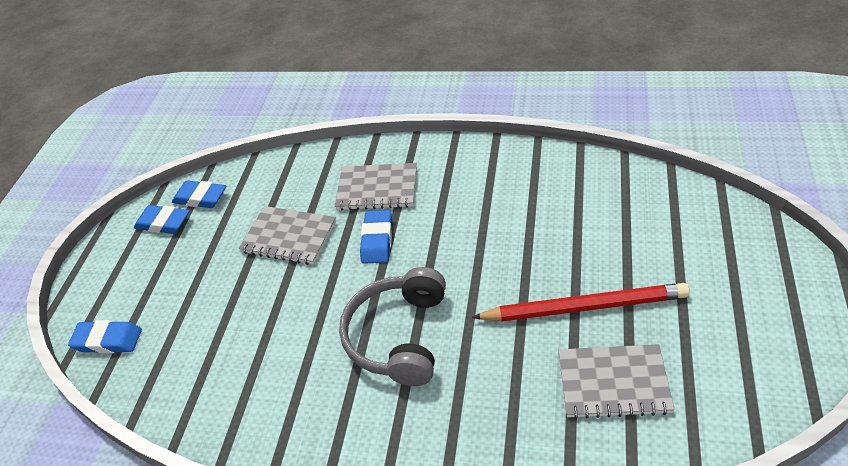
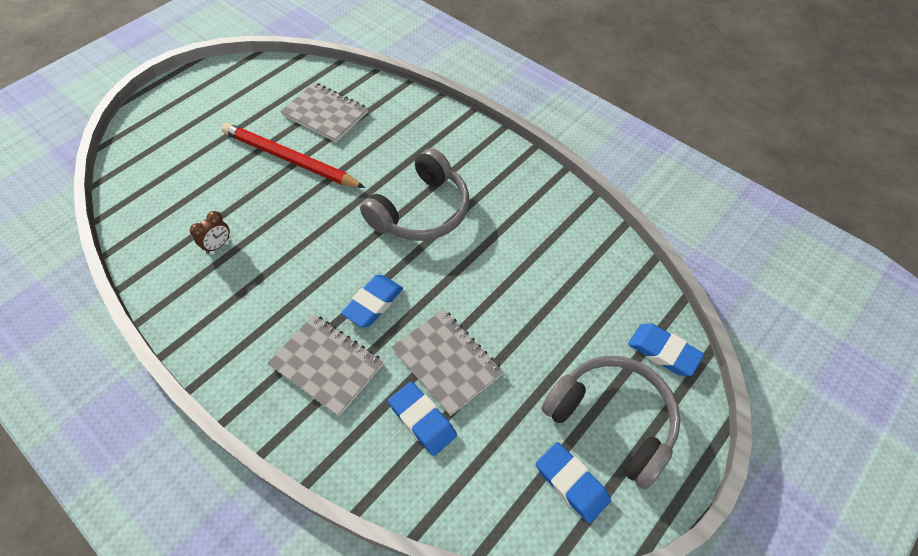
camera: 155 degrees left, 10 degrees up
blue eraser [172,180,226,208] -> blue eraser moved to [388,382,457,456]
none -> brown clock [190,211,230,254]
none -> grey headphones [542,356,681,489]

